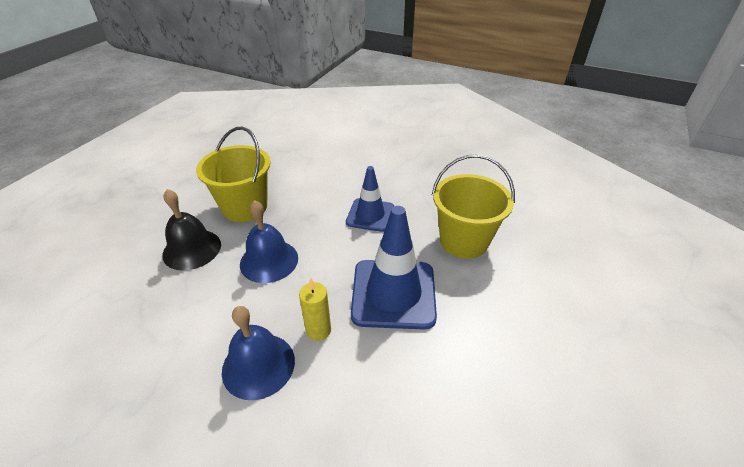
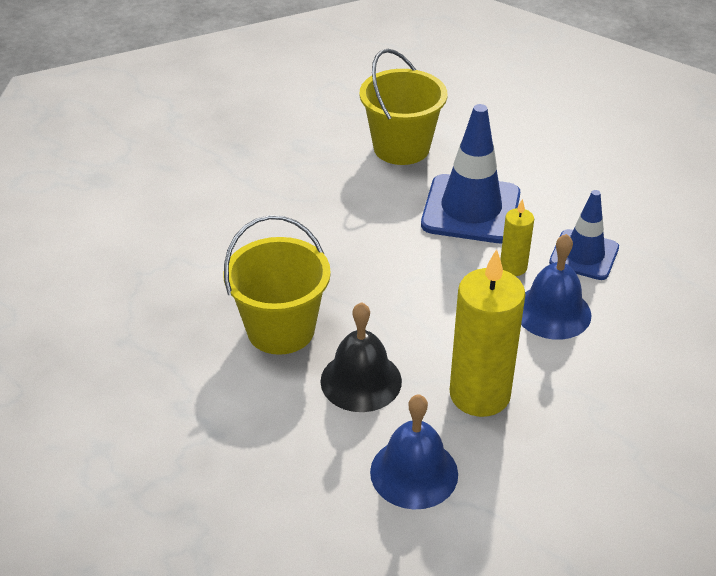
camera: 80 degrees left, 0 degrees up
blue bell [240,200,298,283] -> blue bell moved to [370,394,458,509]
blue traffic cone [346,166,394,232] -> blue traffic cone moved to [549,190,619,280]
none -> yellow candle [450,249,526,417]

